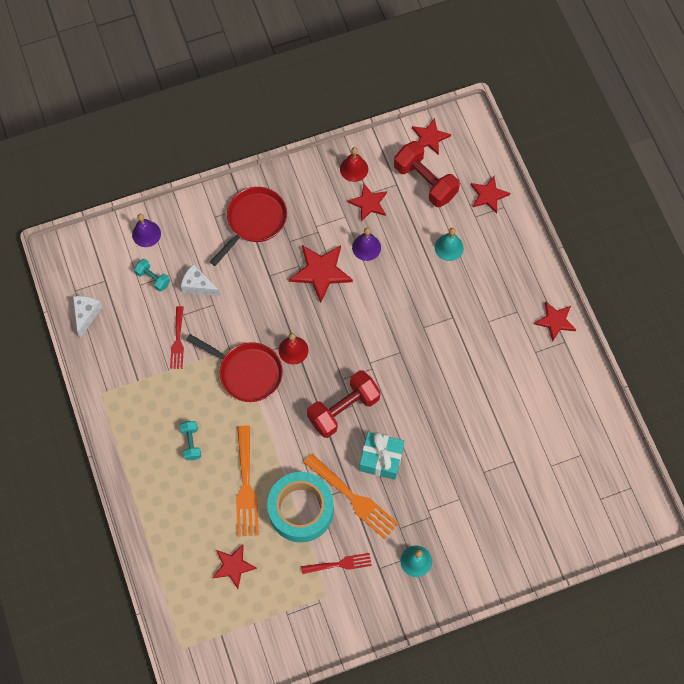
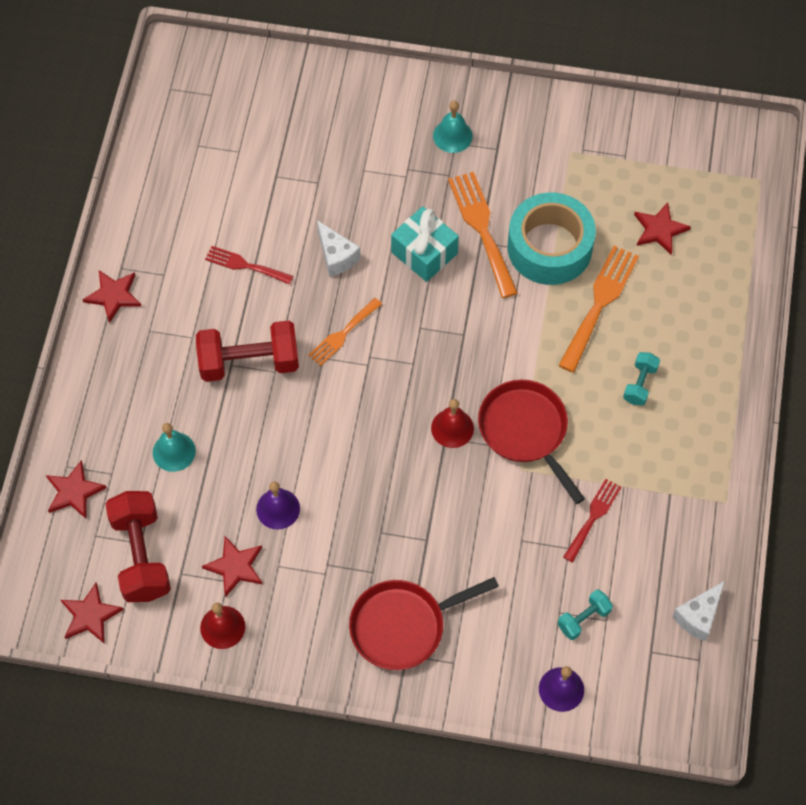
camera: 150 degrees left, 5 degrees down
turquoise dumbbell [134,259,170,292] -> turquoise dumbbell turned 75 degrees clockwise [558,589,613,640]
white cheese [181,264,220,296] -> white cheese moved to [317,220,361,277]
red star [289,245,353,303] -> none
red fork [301,553,372,574] -> red fork moved to [205,246,293,285]
red dumbbell [307,370,381,438] -> red dumbbell moved to [196,320,299,382]
none -> orange fork [308,298,382,366]

